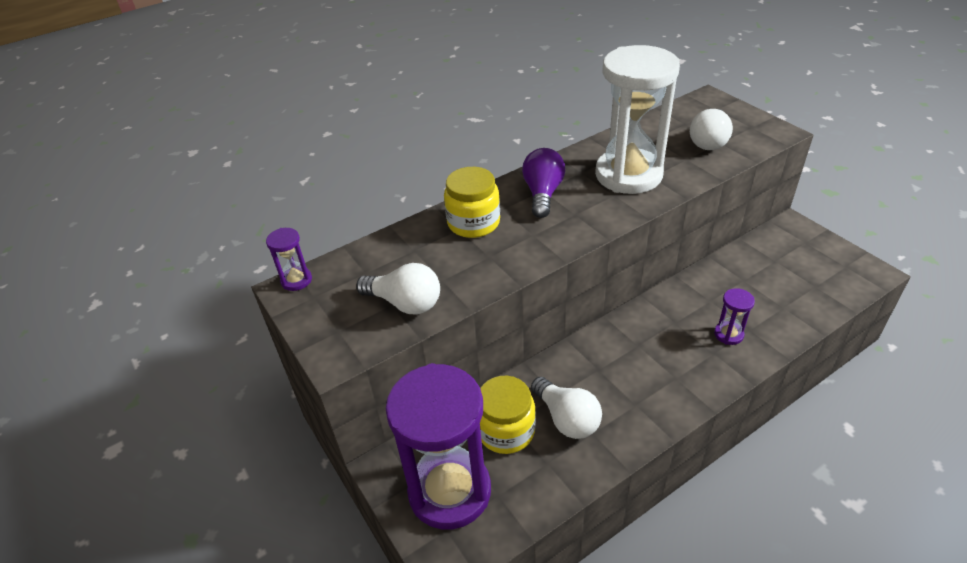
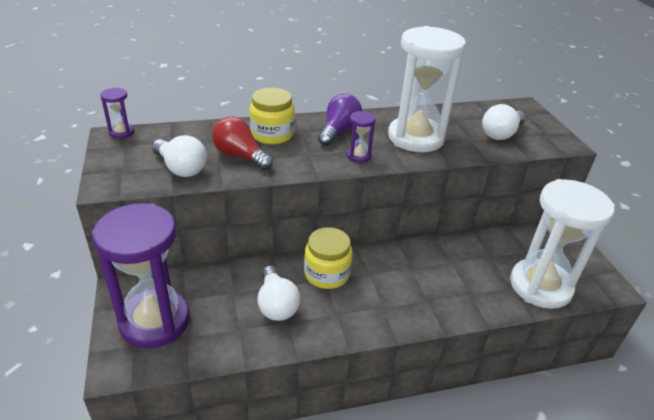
camera: 15 degrees right, 5 degrees down
yellow jar [480,376,536,454] -> yellow jar moved to [304,227,352,289]
purple hourglass [714,288,755,345] -> purple hourglass moved to [347,111,376,163]
none -> red light bulb [212,117,273,170]
none -> white hourglass [510,179,615,309]

